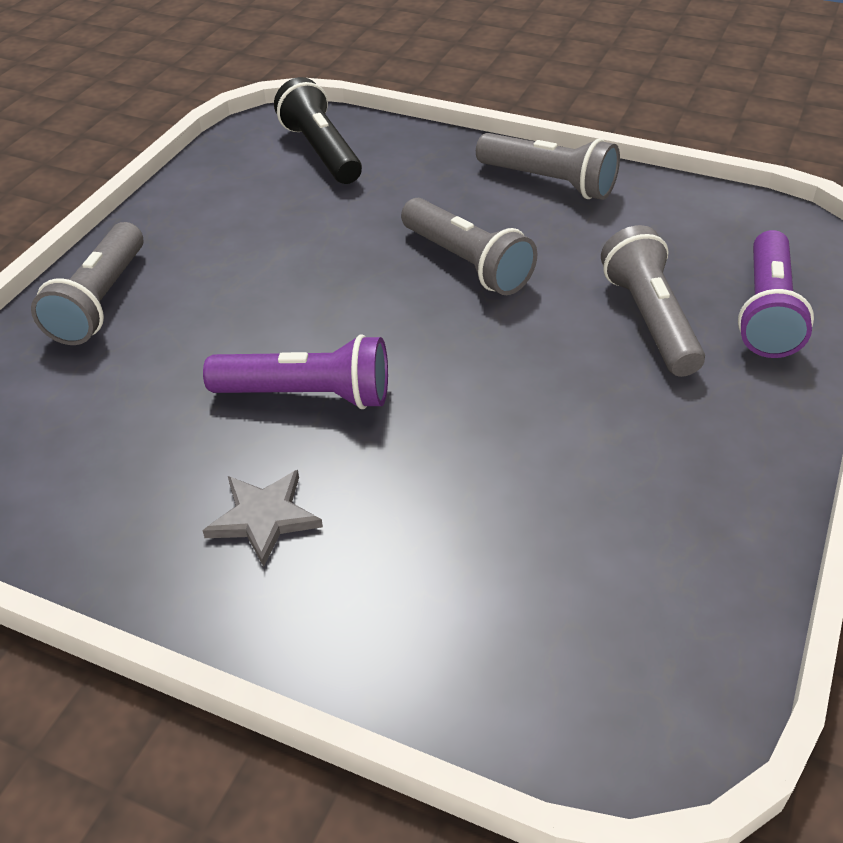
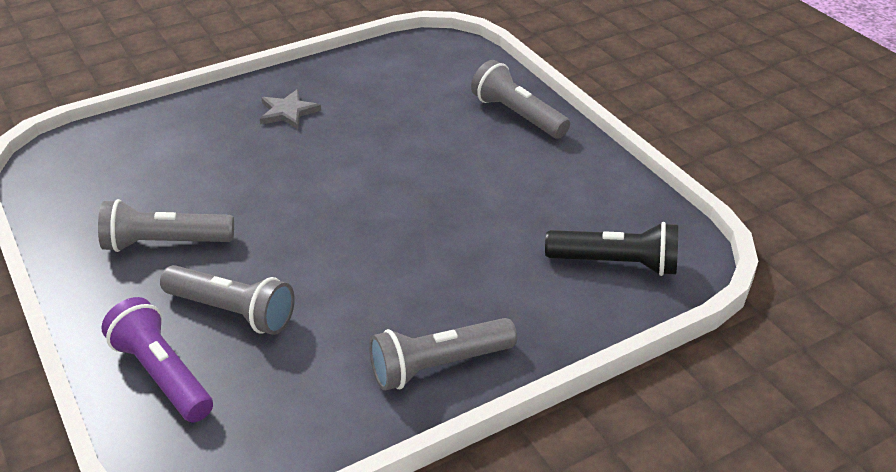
camera: 125 degrees right, 5 degrees down
purple flashlight [203,334,388,409] -> none
grey flashlight [401,198,537,295] -> grey flashlight moved to [98,199,234,252]

